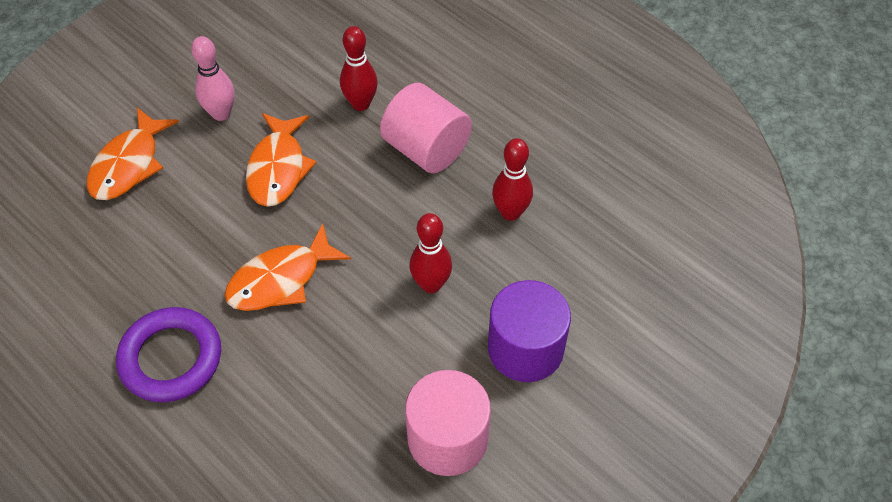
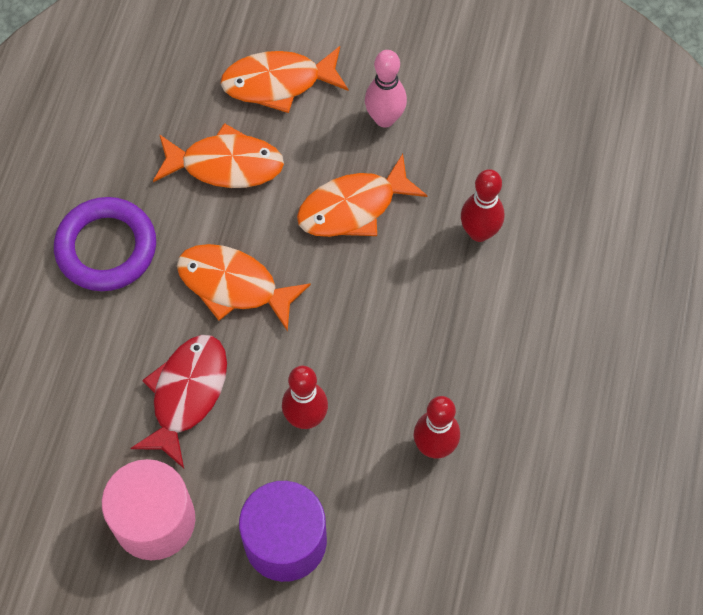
camera: 60 degrees right, 10 degrees up
pink cylinder [380,83,472,173] -> none
none -> red fish [131,335,227,468]
none -> orange fish [153,123,284,188]

